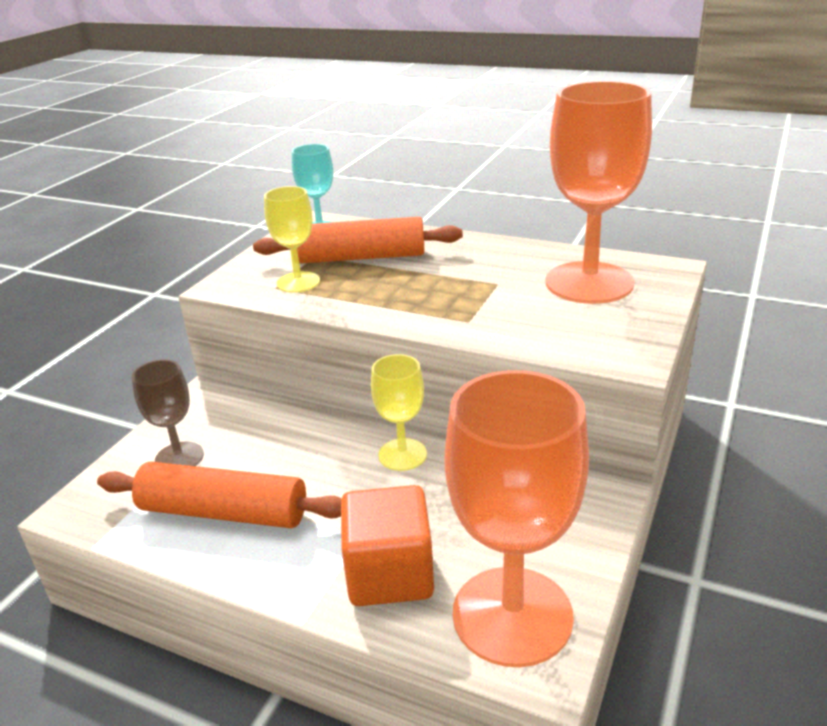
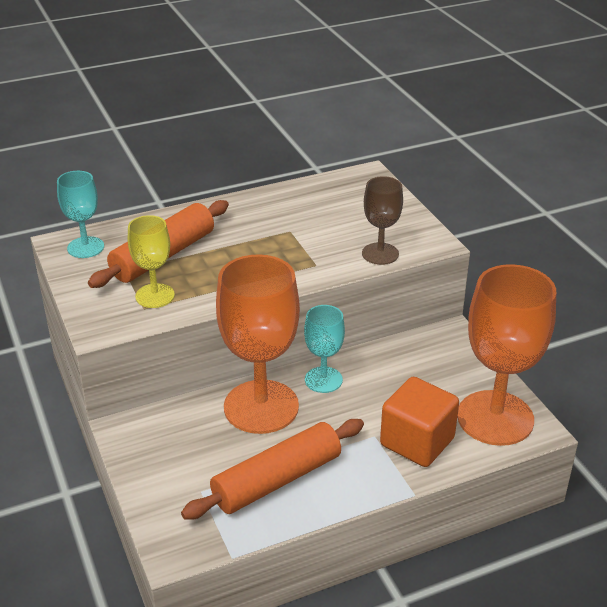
camera: 50 degrees left, 5 degrees up
brown goblet [131,359,204,466] -> brown goblet moved to [362,176,403,265]
yellow goblet [371,354,427,471] -> turquoise goblet [304,305,345,393]
orange goblet [546,81,652,304] -> orange goblet moved to [216,254,300,434]

